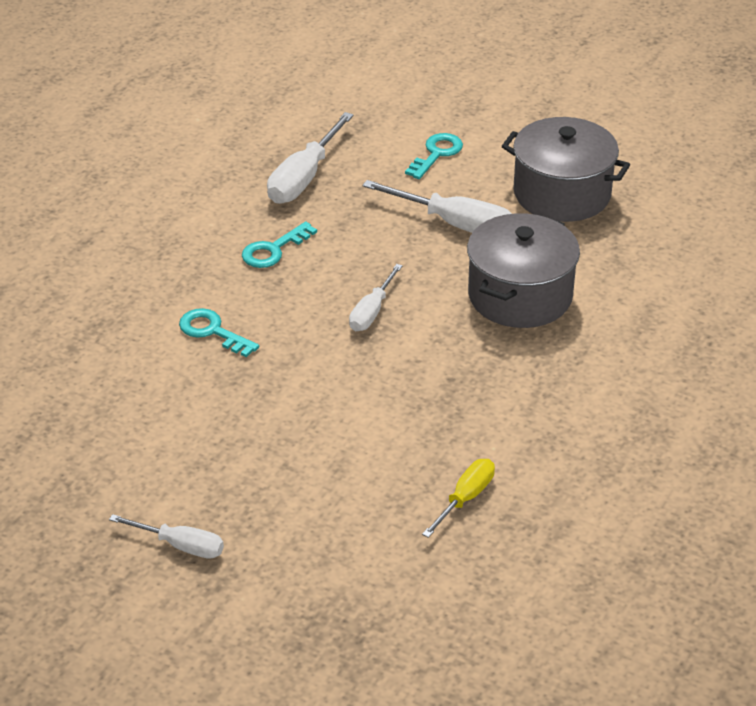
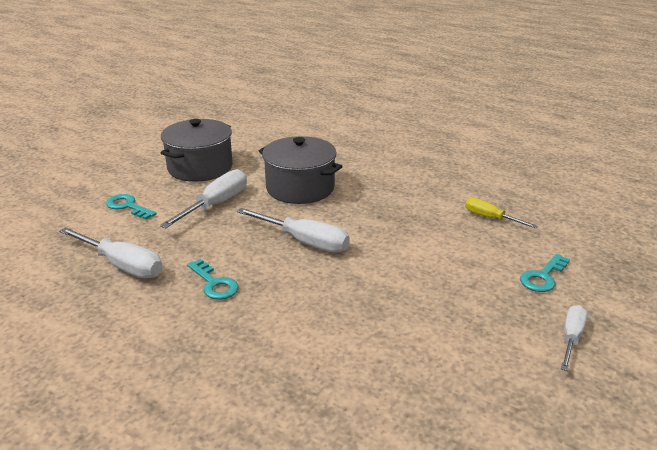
camera: 85 degrees left, 10 degrees down
turquoise key [179,308,259,357] -> turquoise key moved to [520,254,570,292]
white screwdriver [349,264,403,331] -> white screwdriver [237,208,350,253], size x1.62

